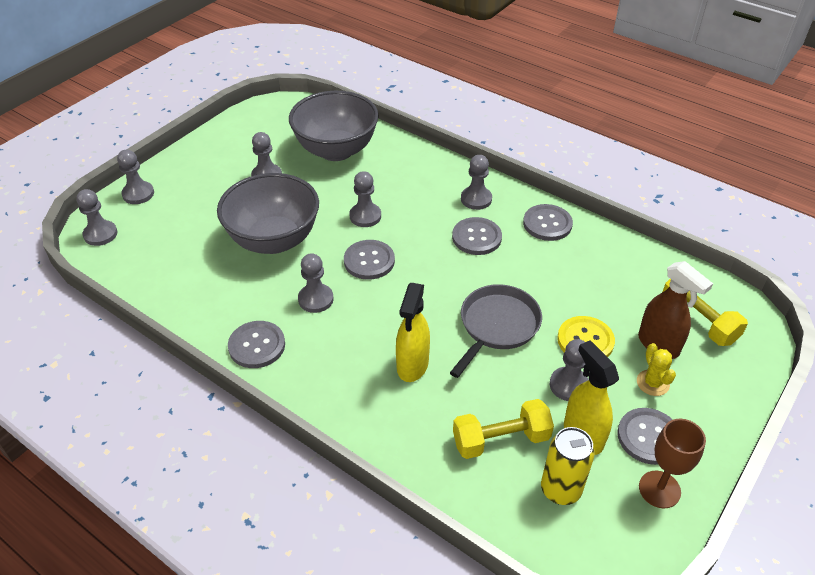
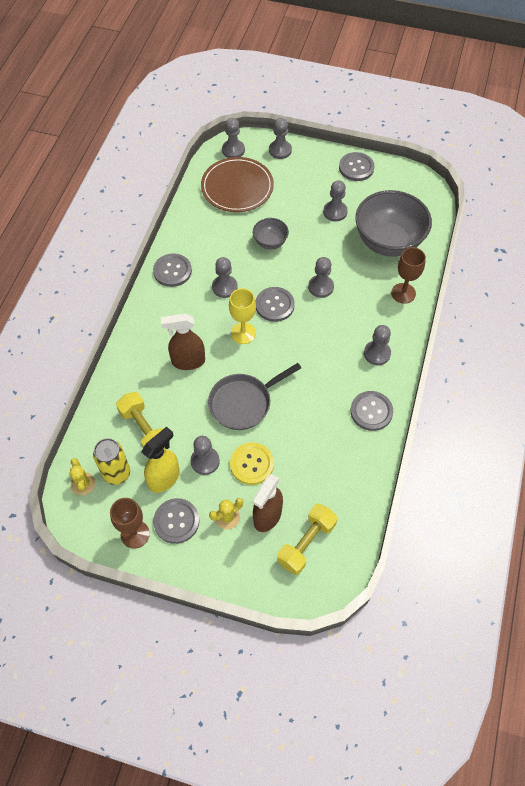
camera: 70 degrees right, 15 degrees up
grey bowl [217,173,319,254] -> grey bowl [253,218,289,249], size x0.48
yellow spray bottle [396,283,430,382] -> brown spray bottle [161,314,205,370]
grey pan [450,284,542,378] -> grey pan turned 135 degrees clockwise [208,363,301,430]
grey button [452,217,502,255] -> grey button moved to [339,152,375,181]
none -> yellow cactus [69,458,96,495]
none -> brown plate [201,157,274,212]
none -> yellow goblet [229,288,256,344]
none -> brown goblet [391,247,426,304]

